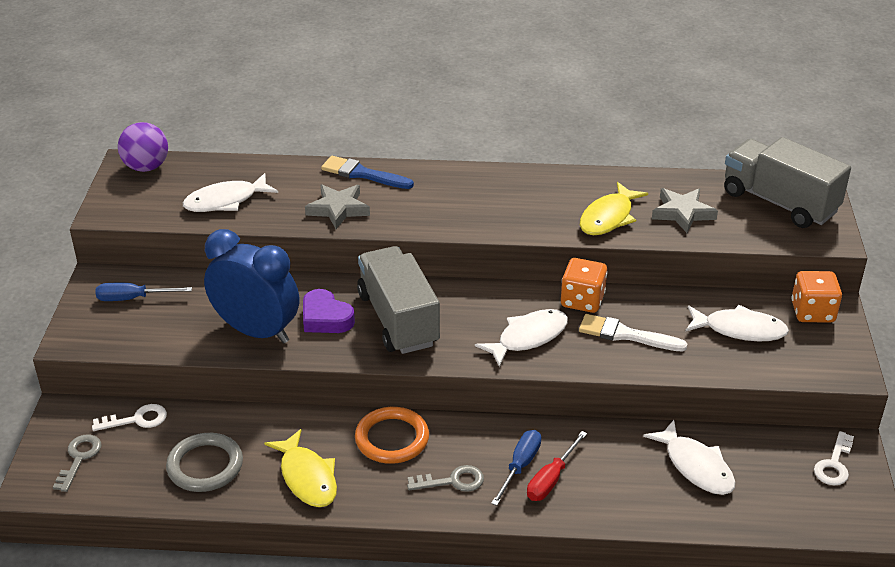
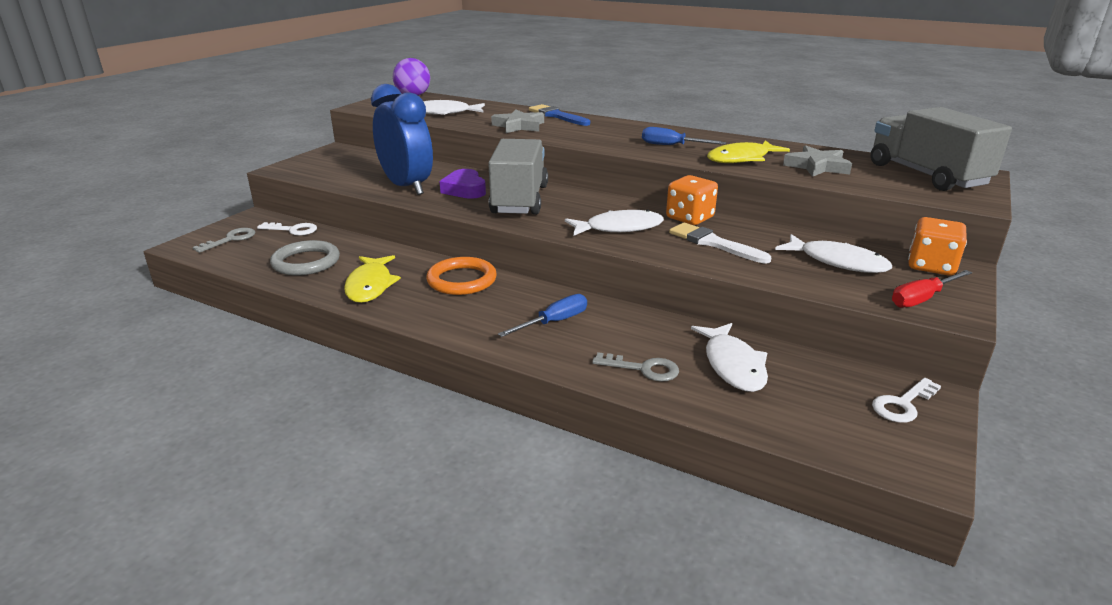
camera: 25 degrees right, 10 degrees down
blue screwdriver [95,283,192,301] -> blue screwdriver moved to [642,127,726,145]
grey key [407,465,484,492] -> grey key moved to [592,352,679,382]
red screwdriver [527,431,587,501] -> red screwdriver moved to [892,270,972,308]

